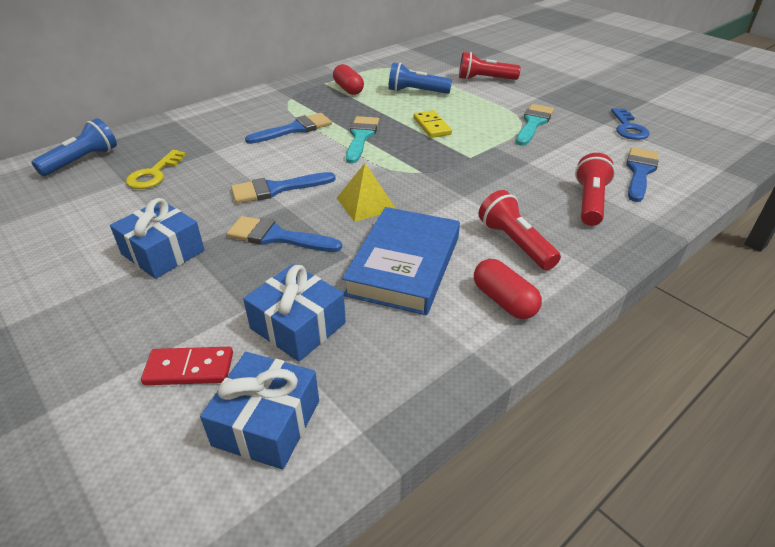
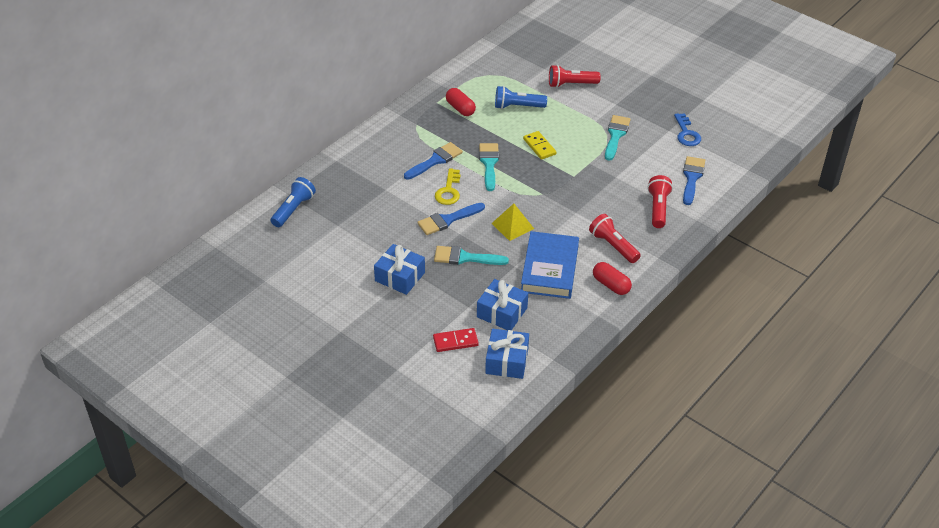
camera: 10 degrees left, 5 degrees up
yellow key [126,150,186,189] -> yellow key moved to [435,168,461,205]
blue brush [226,216,342,252] -> turquoise brush [434,246,509,265]

